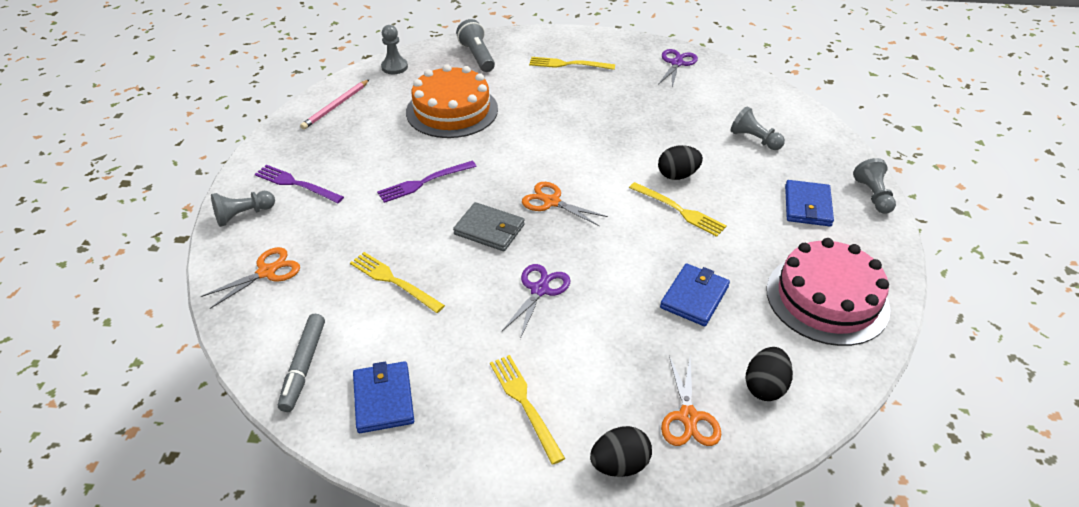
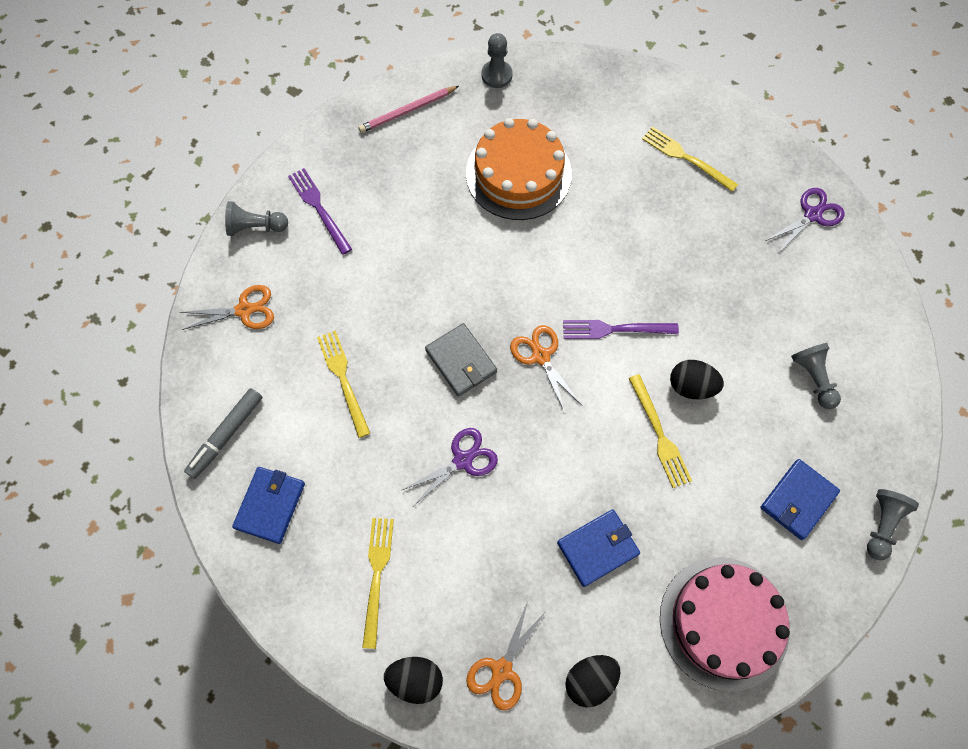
camera: 30 degrees right, 25 degrees up
purple fork [377,161,477,203] -> purple fork moved to [563,320,679,339]
grey flashlight [456,19,495,72] -> none

